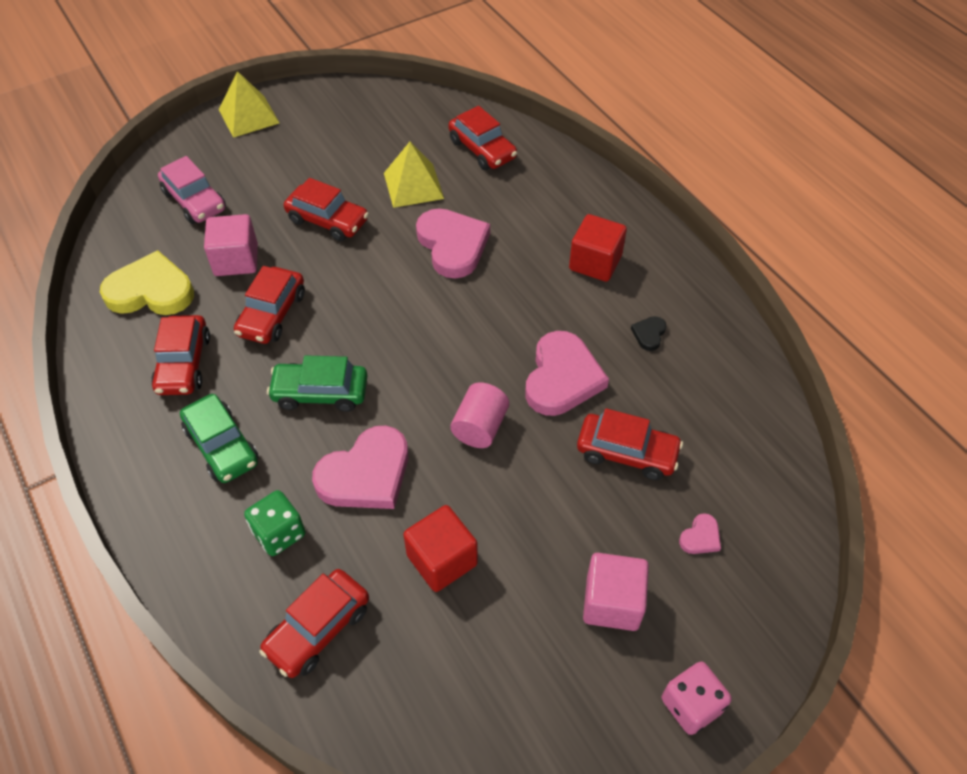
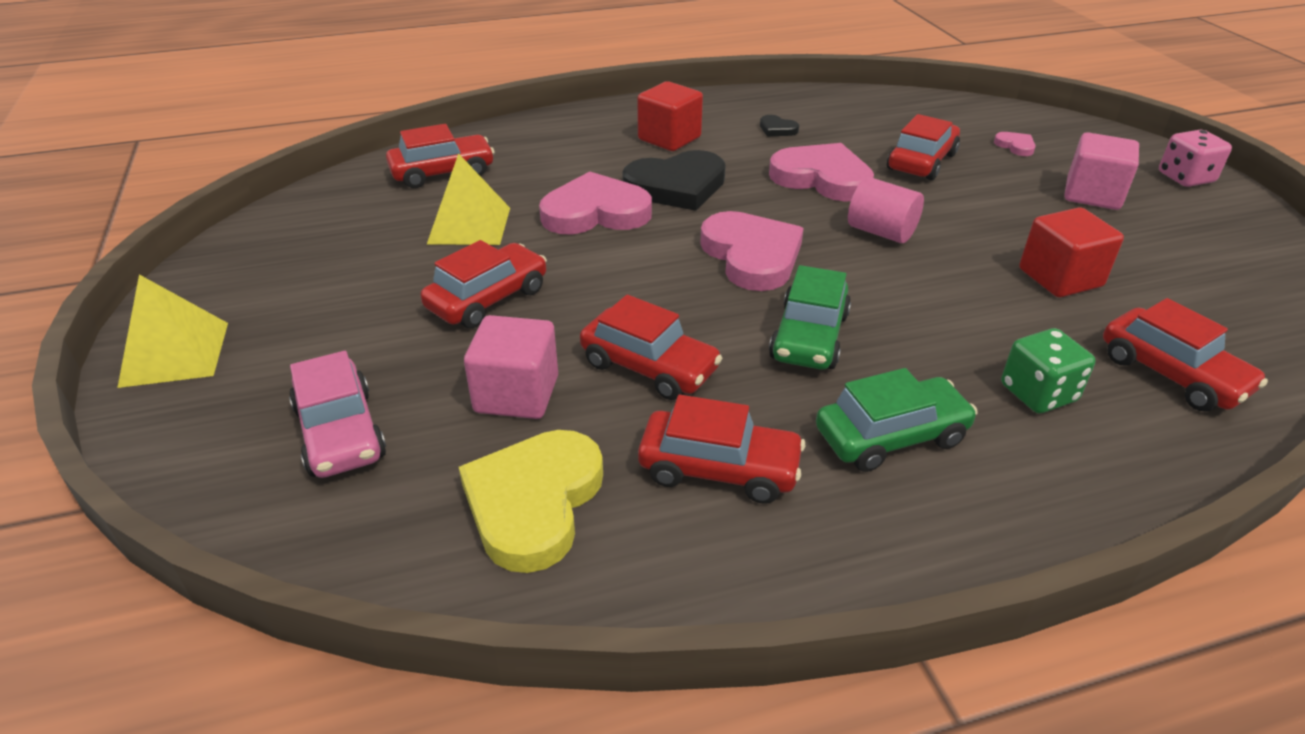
camera: 75 degrees left, 15 degrees down
pink car [158,156,226,224] -> pink car turned 90 degrees clockwise [289,351,386,478]
pink heart [312,426,408,509] -> pink heart moved to [700,211,804,291]
none -> black heart [622,150,726,211]

